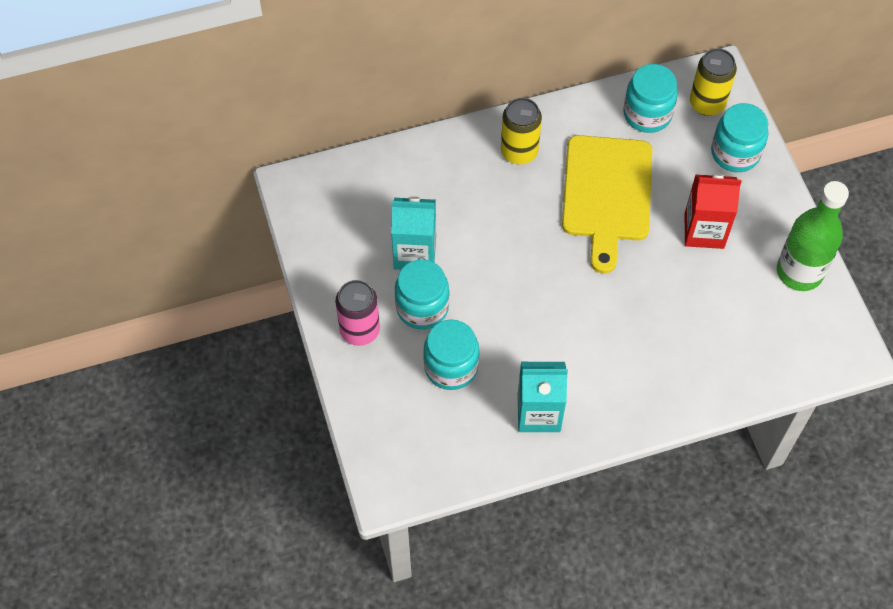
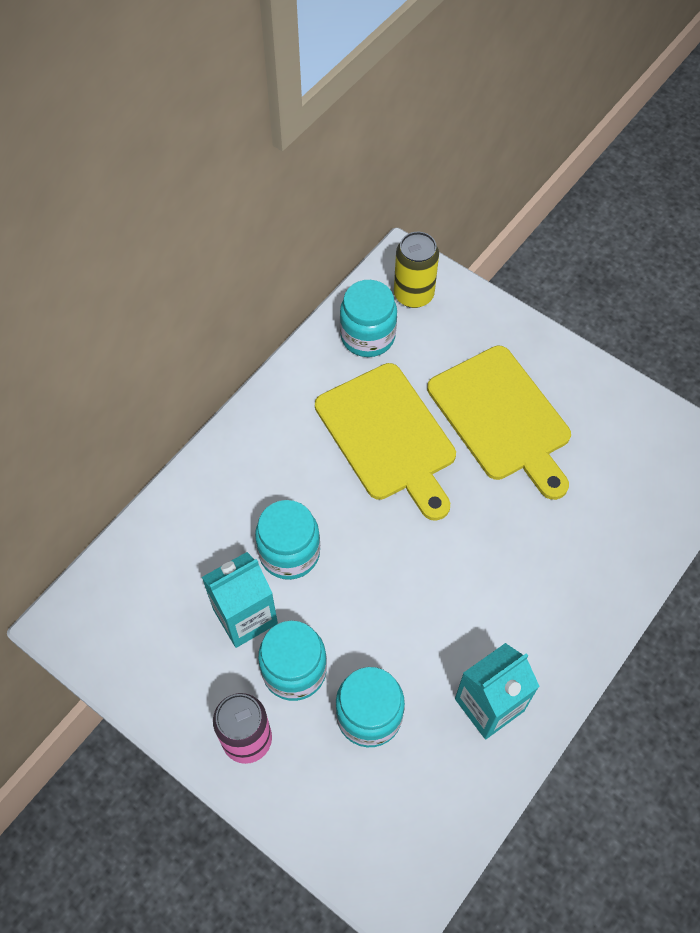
camera: 35 degrees left, 0 degrees up
yellow can [501,98,542,164] -> none
red carton [685,173,742,249] -> yellow cutting board [427,346,571,500]
turquoise jar [711,103,768,172] -> turquoise jar moved to [255,500,320,580]
green bottle [777,181,849,291] -> none

